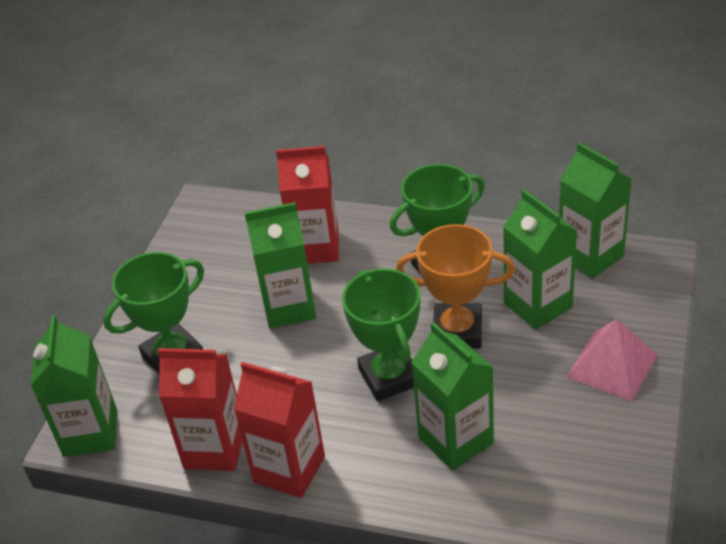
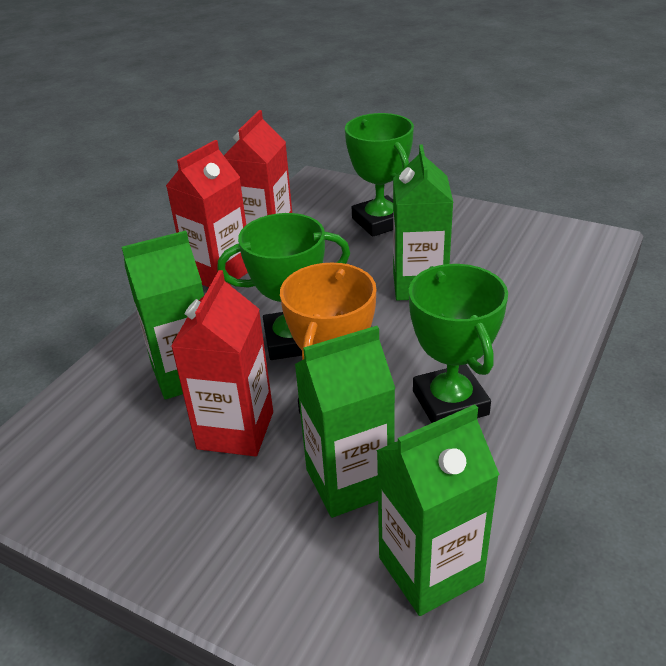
camera: 100 degrees right, 5 degrees down
green carton [31,315,117,457] -> none
red carton [276,146,339,264] -> red carton moved to [171,270,273,457]
pink pyramid [567,319,658,402] -> none

